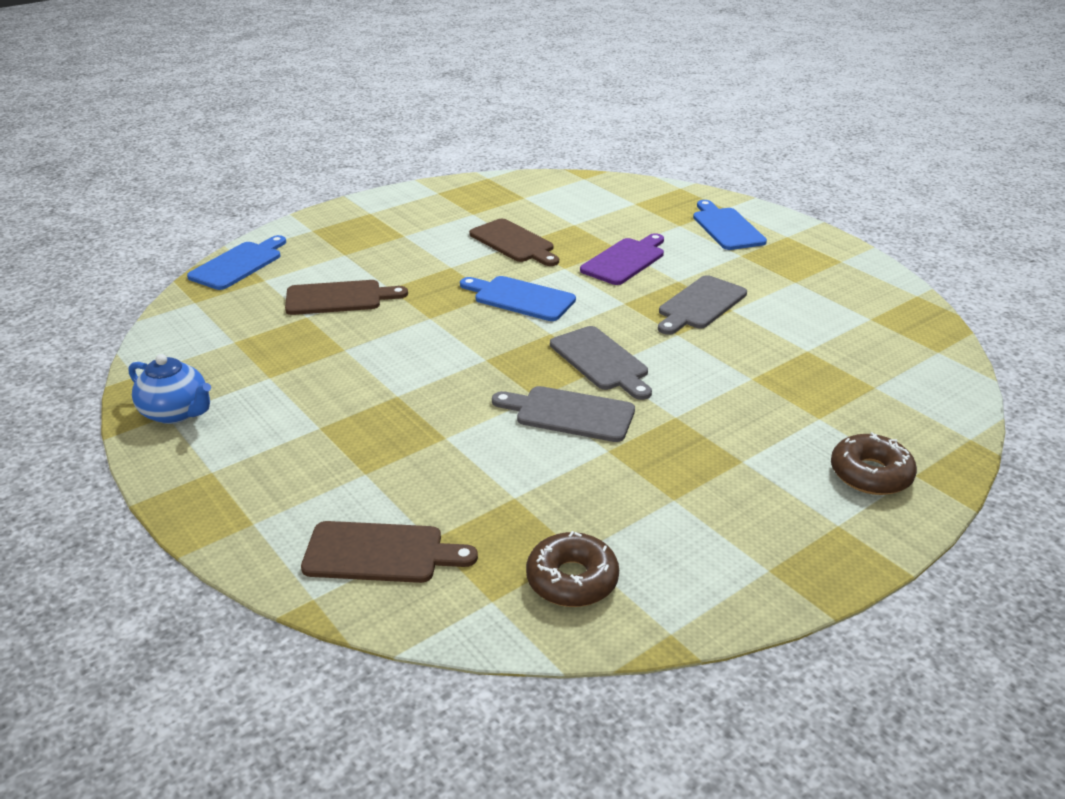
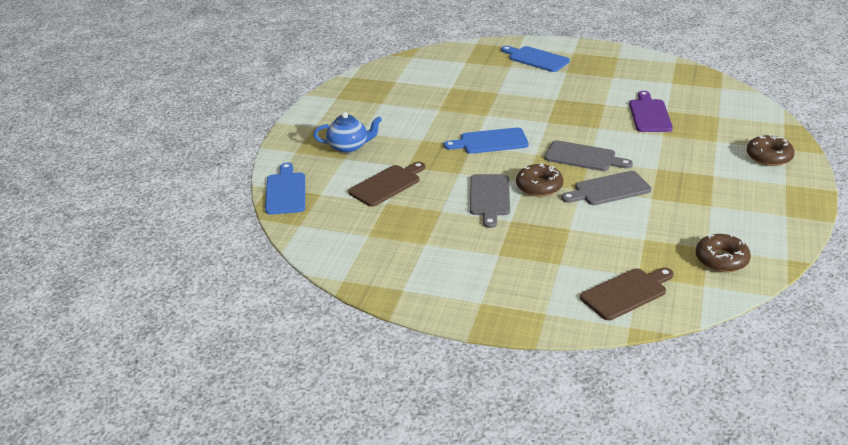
camera: 35 degrees left, 0 degrees up
blue teapot [129,354,211,424] -> blue teapot moved to [313,112,382,153]
brown cutting board [469,219,559,266] -> none
purple cutting board [580,233,664,285] -> purple cutting board moved to [629,91,673,132]
grey cutting board [658,275,747,335] -> grey cutting board moved to [470,174,510,228]
none -> brown donut [516,163,563,197]

